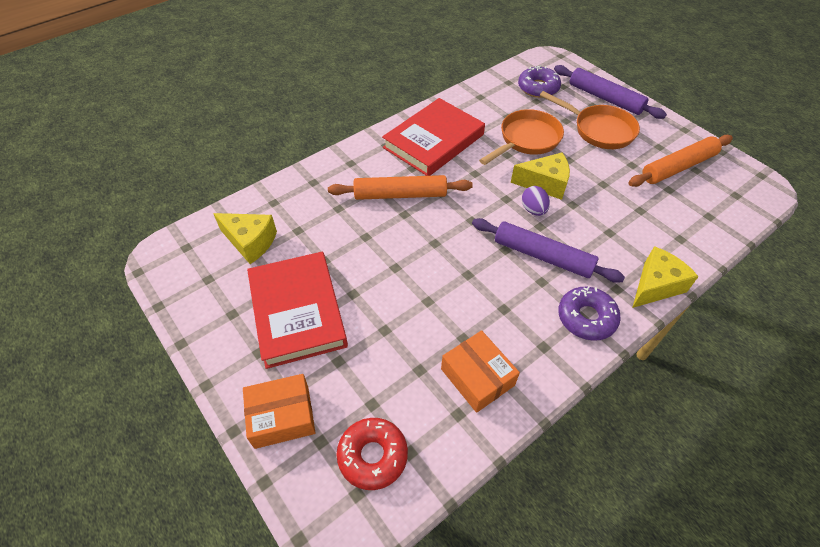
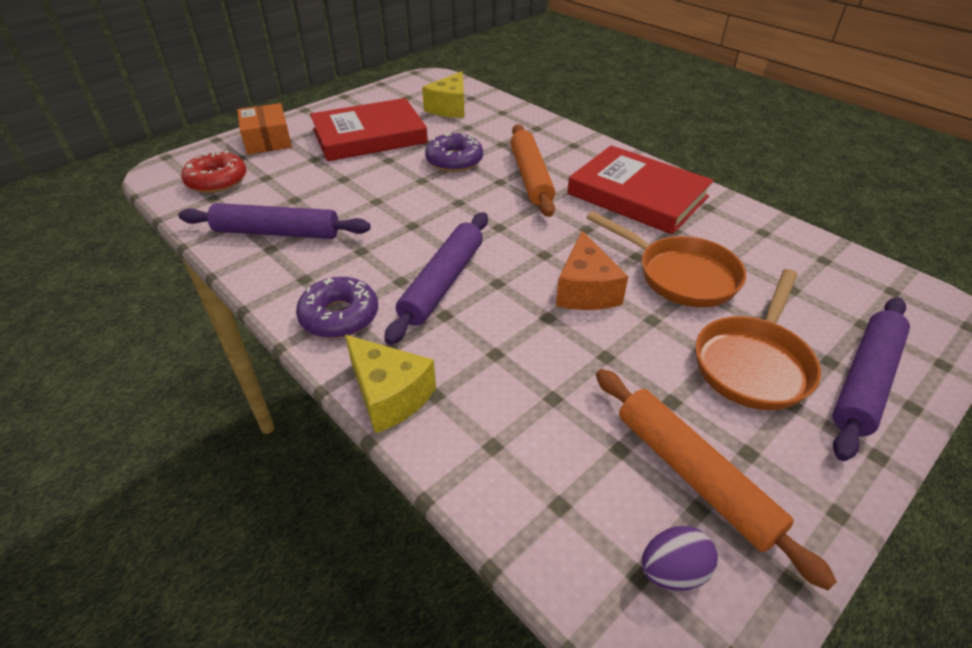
camera: 85 degrees right, 10 degrees down
orange box [441,330,520,413] -> purple rolling pin [178,203,370,239]
yellow cheese [511,153,570,200] -> orange cheese [556,231,628,310]
purple donut [518,65,561,98] -> purple donut moved to [425,133,483,172]
purple egg [522,186,550,216] -> purple egg moved to [641,526,718,591]

